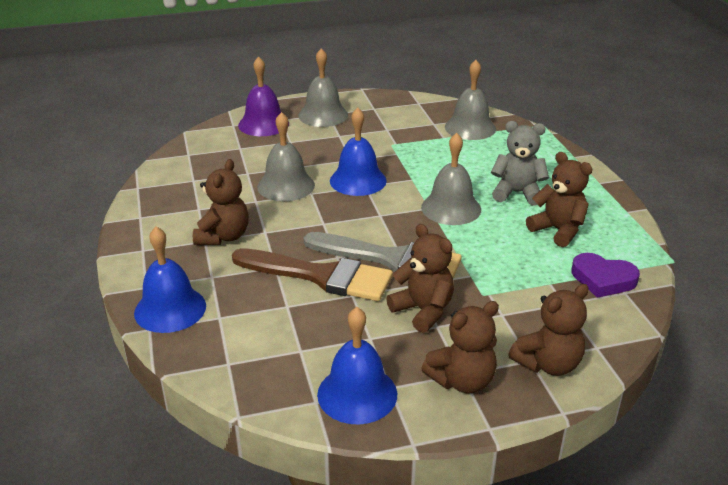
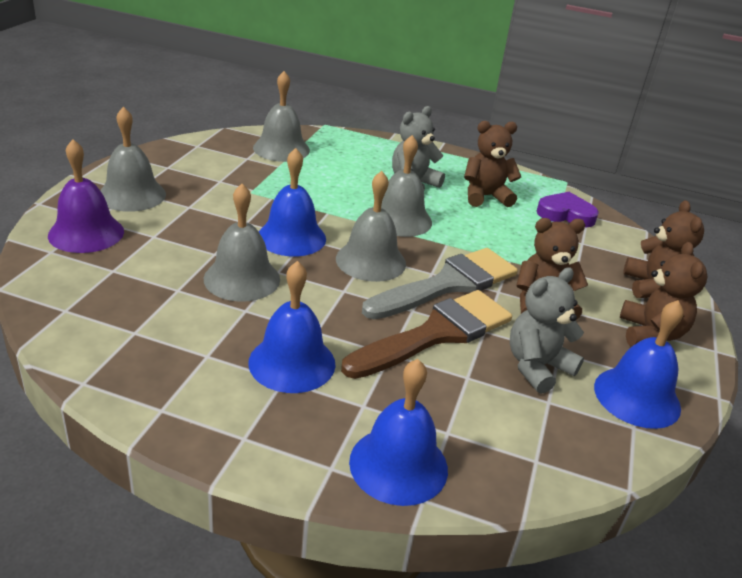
camera: 60 degrees left, 0 degrees up
brown teddy bear [193,159,249,245] -> blue bell [248,261,336,393]
purple heart [571,253,640,298] -> purple heart turned 135 degrees counterclockwise [537,192,599,227]
none -> grey bell [336,171,406,282]
none -> grey teddy bear [510,267,584,394]

